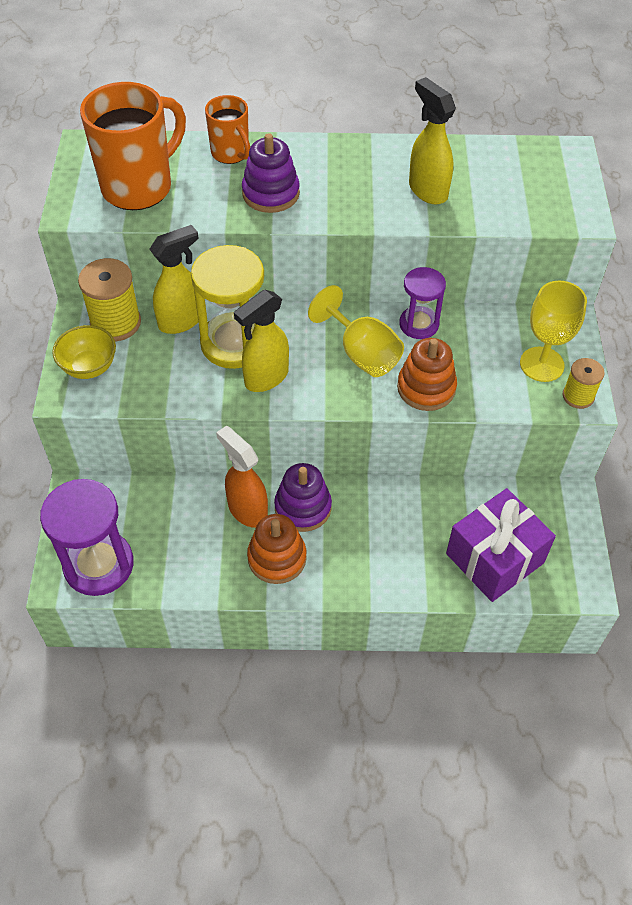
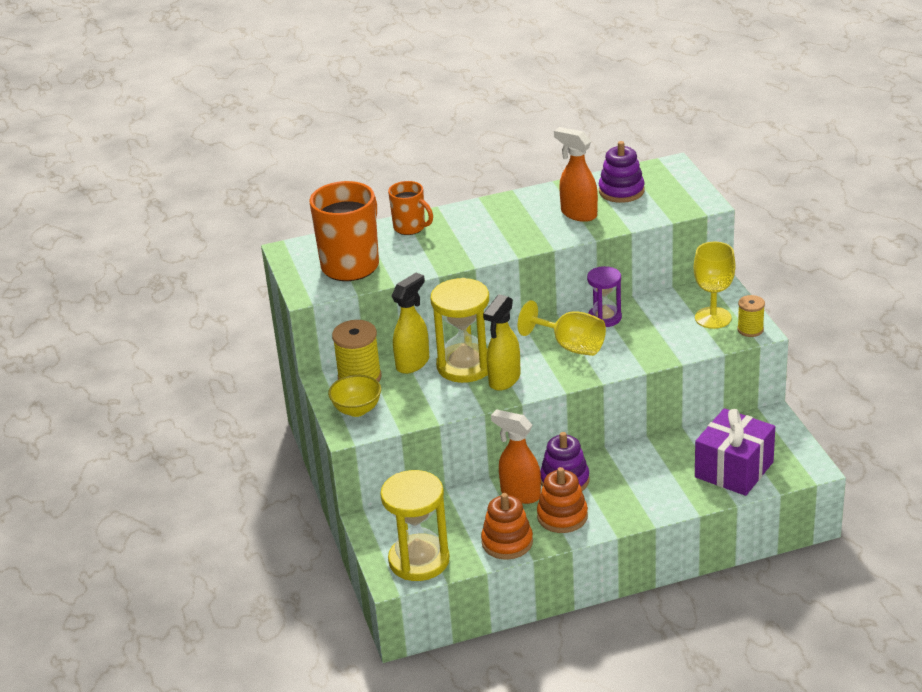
camera: 15 degrees left, 20 degrees down
purple hourglass [40,479,134,596] -> yellow hourglass [380,470,450,581]
purple stacking toy [242,133,300,213] -> purple stacking toy moved to [599,141,645,203]
orange stacking toy [397,338,457,411] -> orange stacking toy moved to [481,493,533,560]
yellow spray bottle [409,77,456,204] -> orange spray bottle [554,127,598,222]

